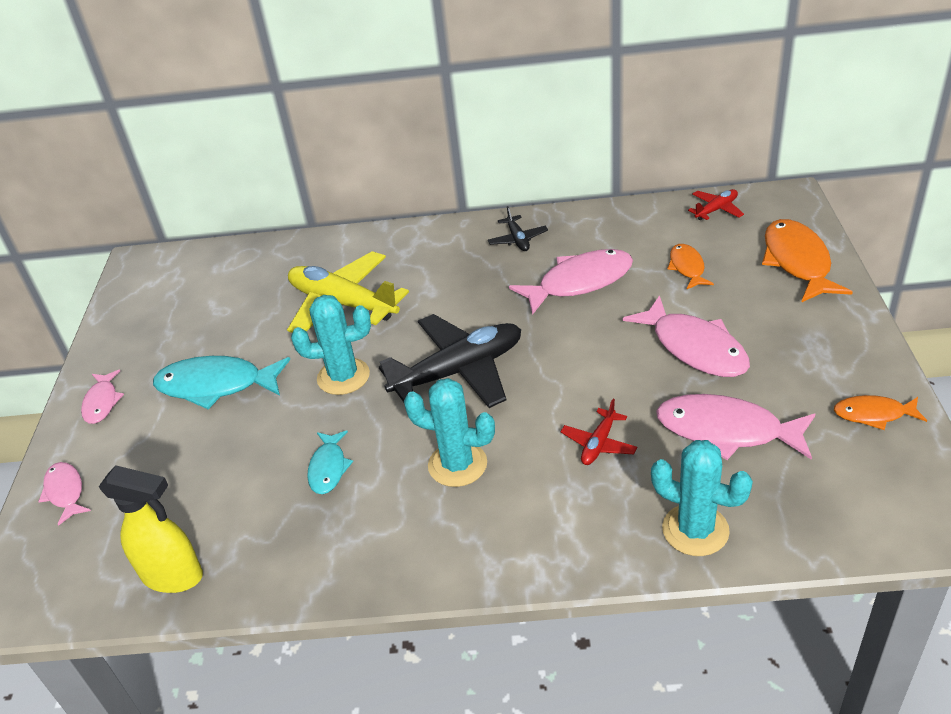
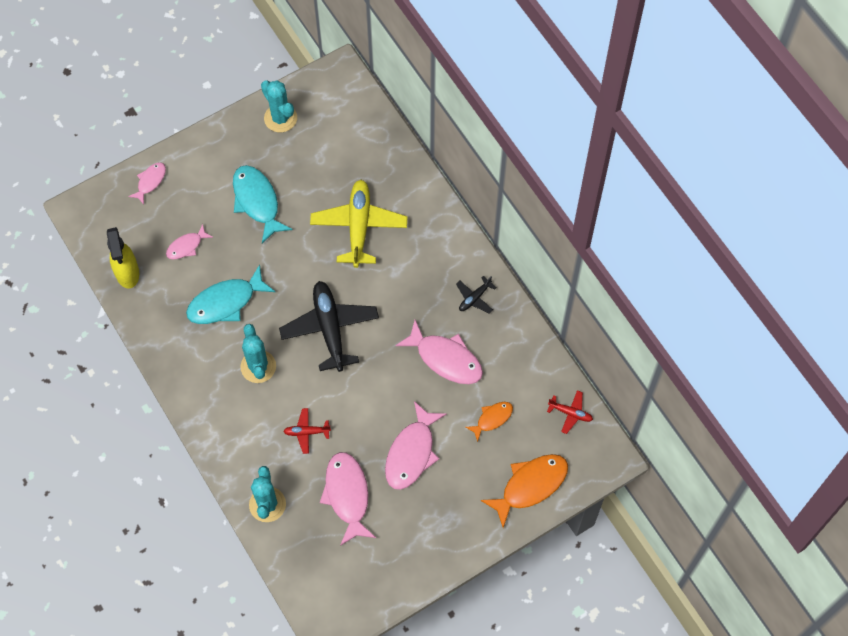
camera: 55 degrees right, 25 degrees up
pink fish [81,370,124,424] -> pink fish moved to [166,224,213,260]
turquoise cactus [291,295,371,395] -> turquoise cactus moved to [261,80,297,132]
turquoise fish [307,430,353,494] -> turquoise fish [186,265,275,324], size x1.79
black plane [379,314,521,408] -> black plane turned 135 degrees counterclockwise [279,281,379,372]
orange fish [834,395,927,430] -> none

